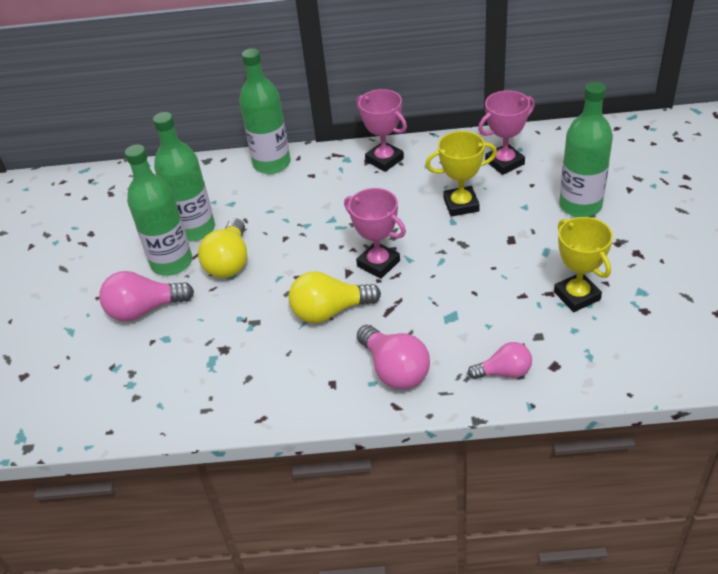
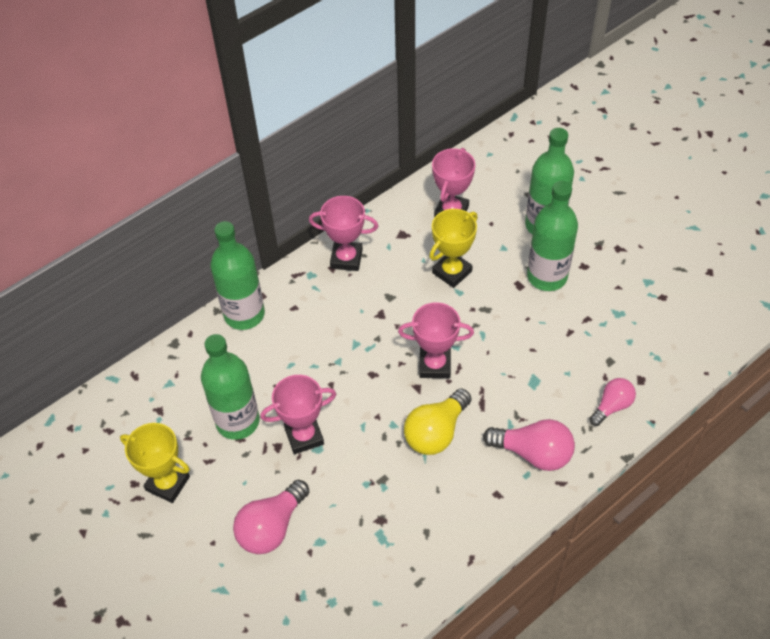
camera: 40 degrees left, 10 degrees up
green bottle [125,144,192,276] -> green bottle moved to [527,181,578,291]
yellow light bulb [198,218,247,278] -> pink trophy [260,375,336,454]
yellow trophy [554,217,613,312] -> yellow trophy moved to [120,423,190,503]

